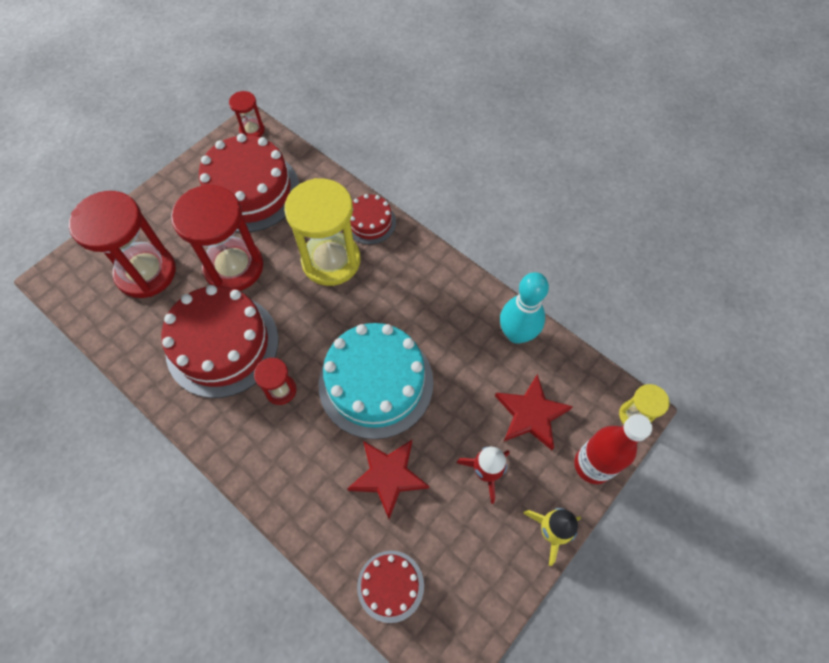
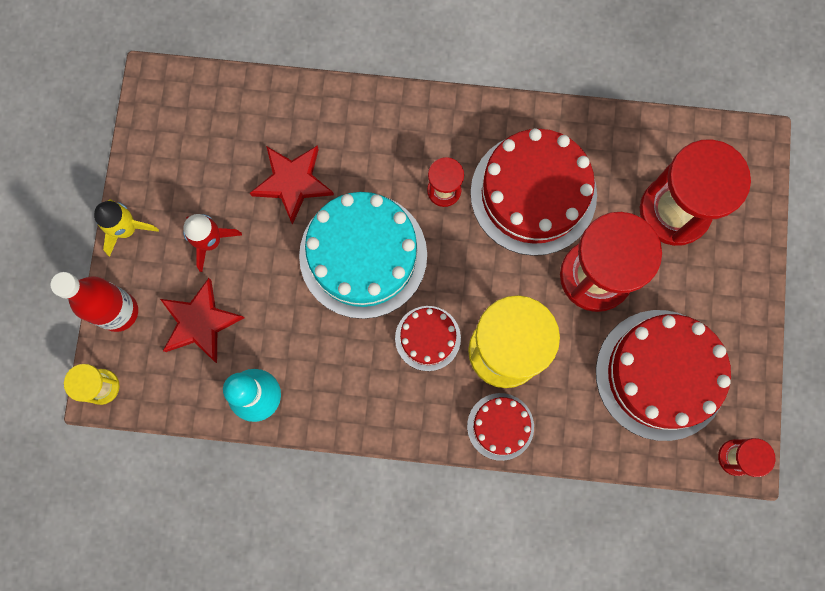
camera: 145 degrees right, 15 degrees up
red cake [357,550,424,623] -> red cake moved to [395,306,461,371]

